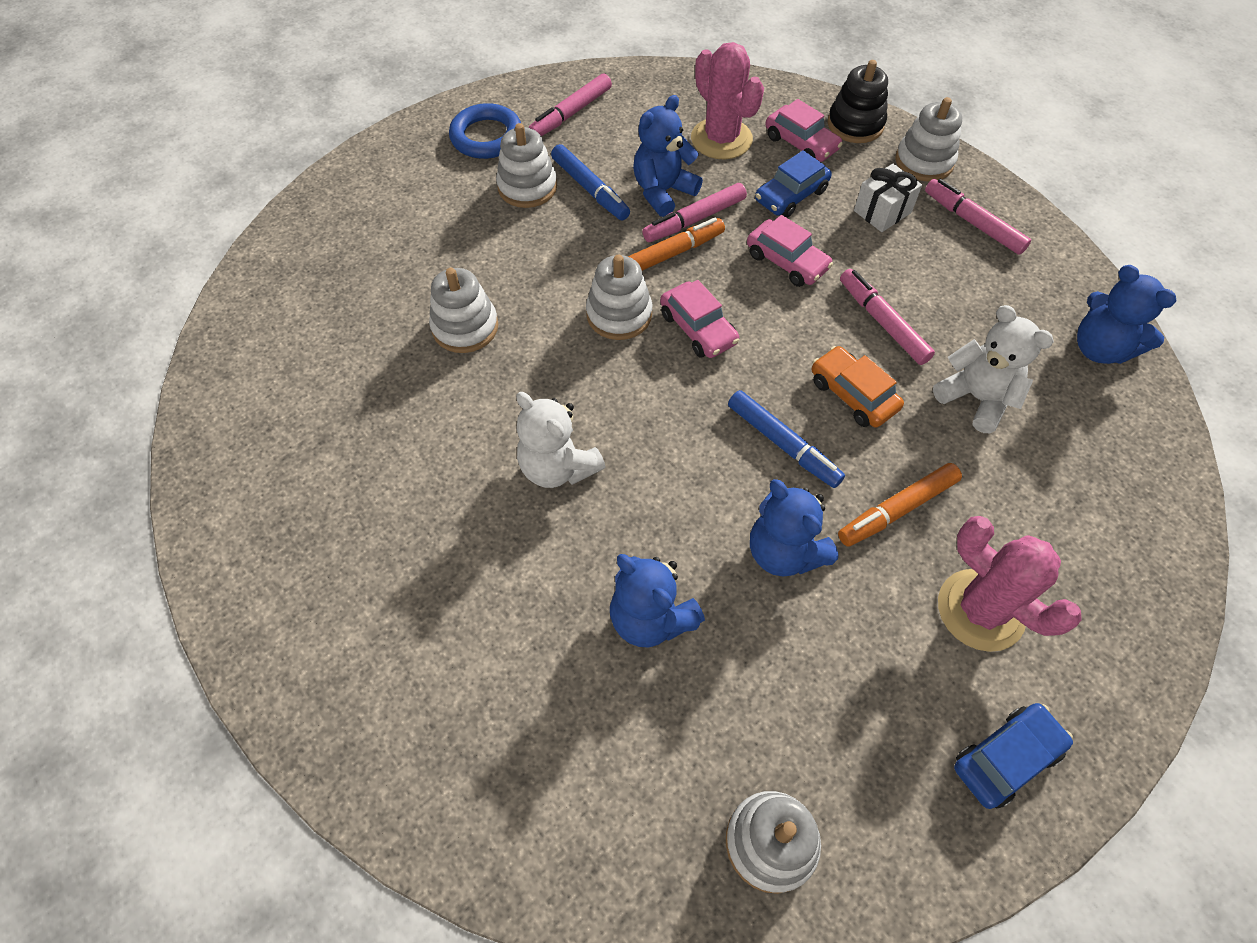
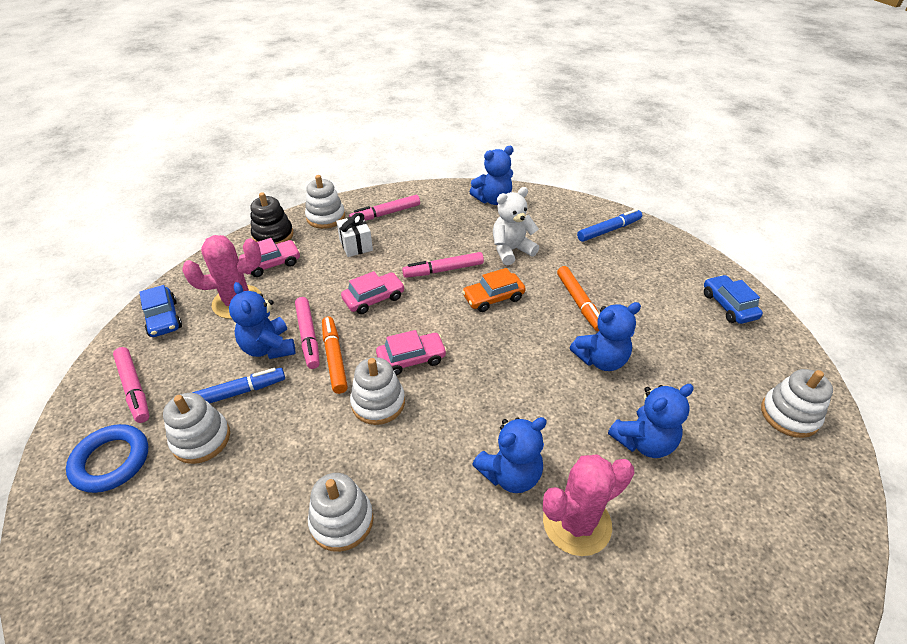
camera: 75 degrees left, 15 degrees down
white teddy bear [516,392,605,488] -> blue teddy bear [472,417,547,493]
blue marker [728,390,845,488] -> blue marker moved to [577,209,642,242]
blue car [755,150,832,218] -> blue car moved to [139,285,182,337]
pink cactus [938,516,1082,652] -> pink cactus moved to [543,454,634,556]

